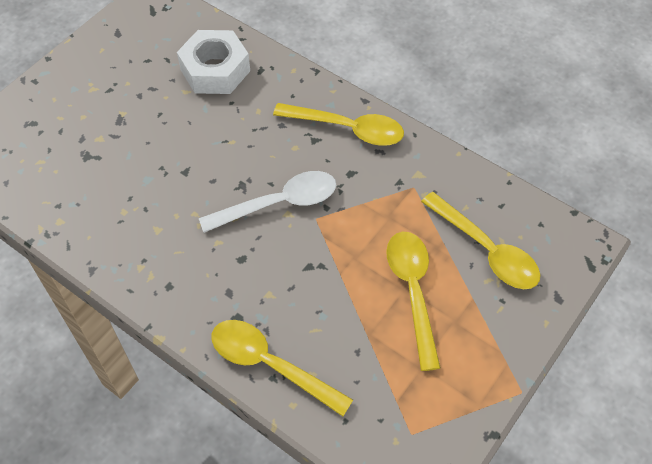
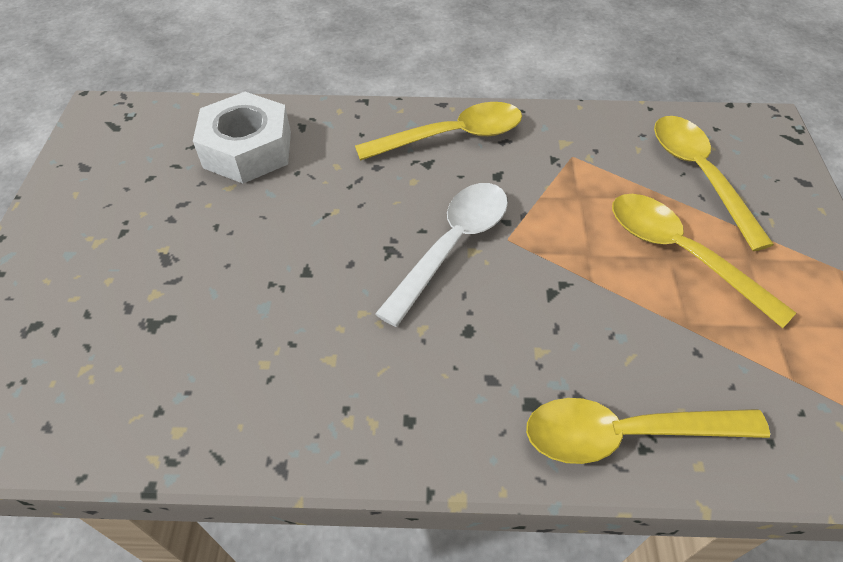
camera: 35 degrees left, 5 degrees down
yellow spoon [421,192,540,289] -> yellow spoon turned 120 degrees counterclockwise [654,116,774,251]

